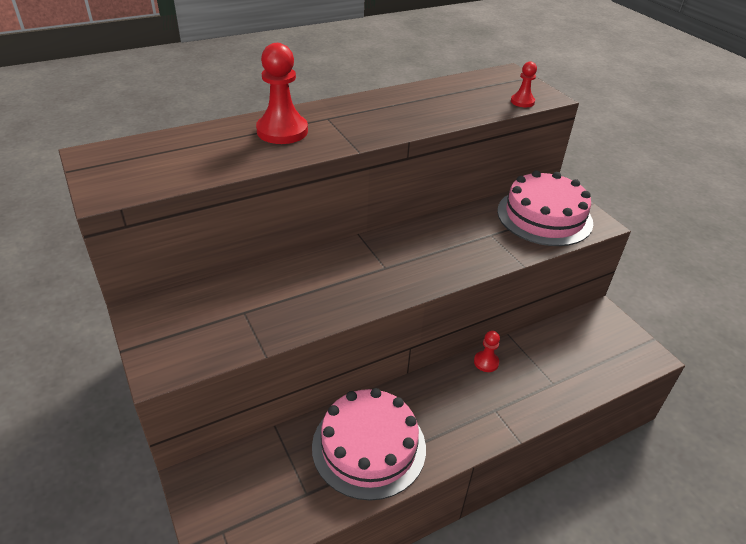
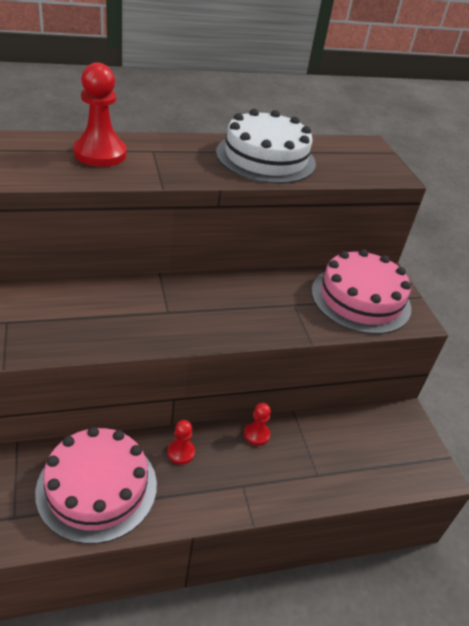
camera: 10 degrees right, 0 degrees up
red pawn [511,61,537,107] -> red pawn moved to [167,420,195,464]
none -> white cake [216,109,316,184]

